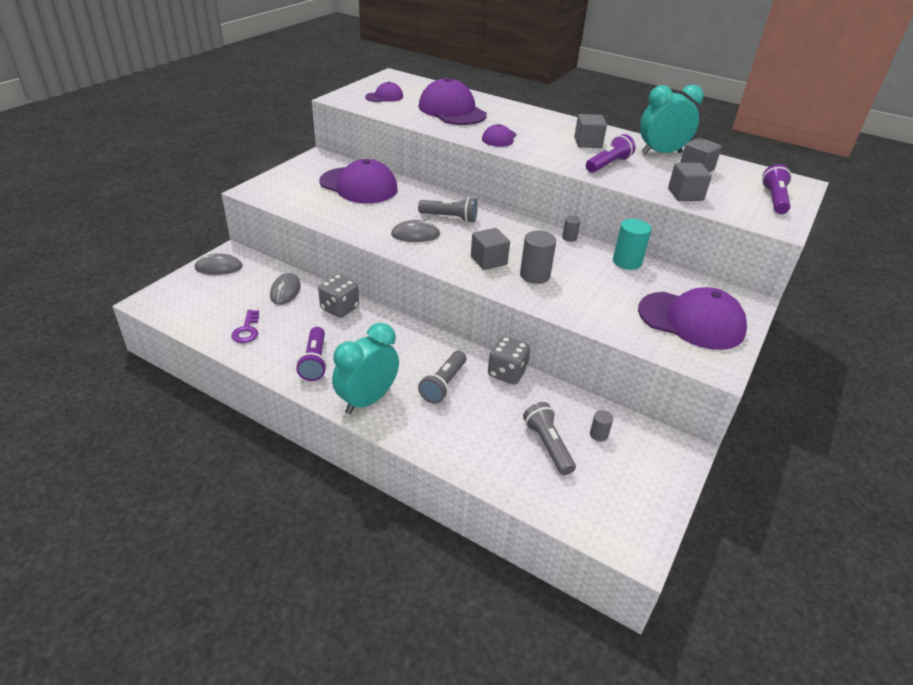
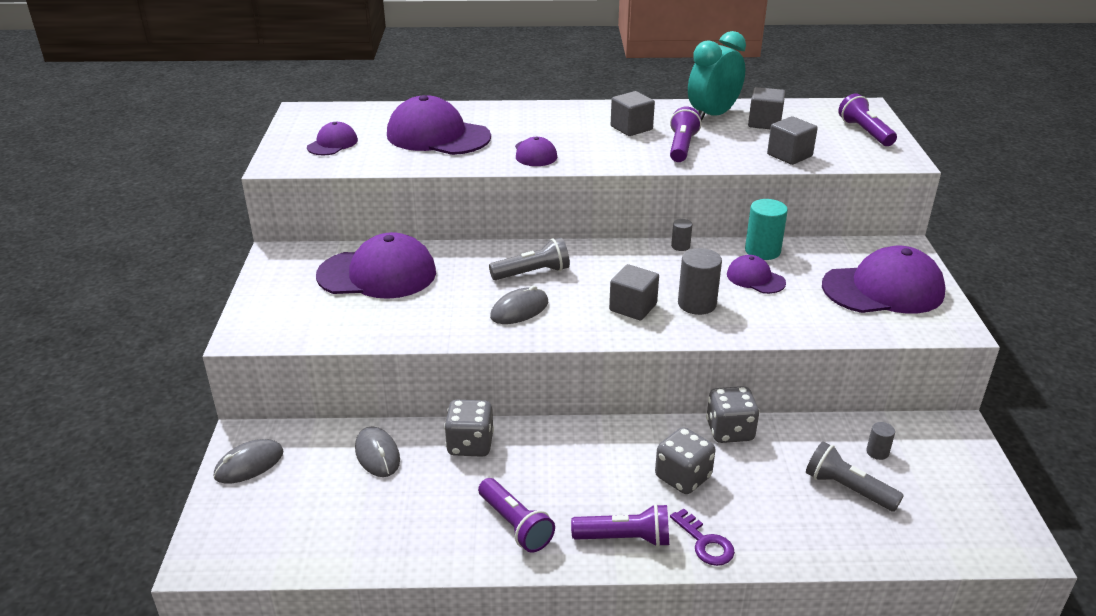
camera: 30 degrees left, 5 degrees down
purple key [231,310,259,343] -> purple key moved to [670,508,735,566]
turquoise clock [332,323,399,414] -> purple flashlight [571,504,669,547]
grey flashlight [418,351,466,404] -> grey dice [655,427,715,494]
none -> purple cap [727,255,786,294]

